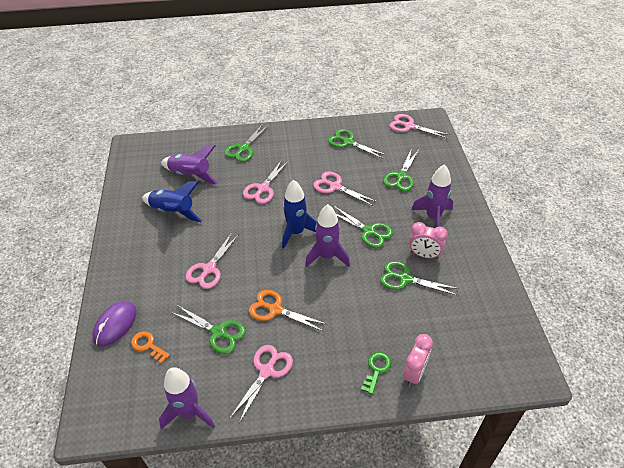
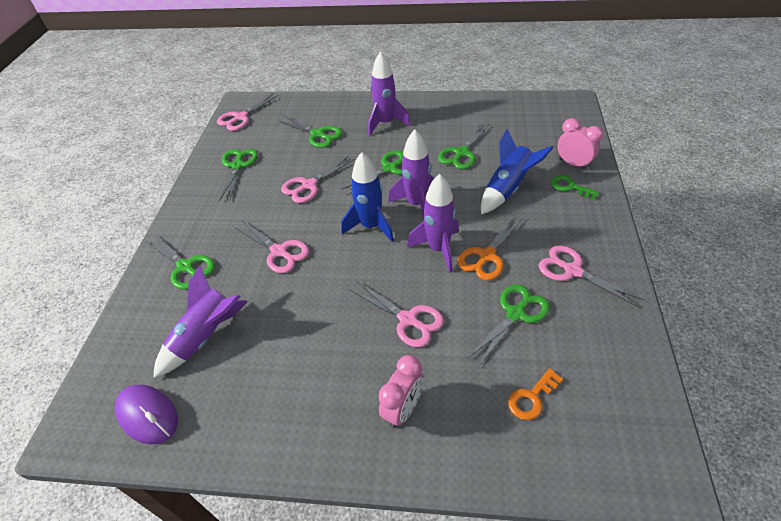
camera: 75 degrees left, 0 degrees up
purple mouse [92,301,137,347] -> purple mouse moved to [115,385,178,444]
blue rocket [142,181,202,222] -> blue rocket moved to [481,129,554,214]
purple rocket [159,367,215,429] -> purple rocket moved to [407,174,459,273]
green scissors [328,129,386,159] -> green scissors turned 135 degrees clockwise [219,149,258,202]
pink clock [409,222,448,259] -> pink clock moved to [379,355,424,428]

